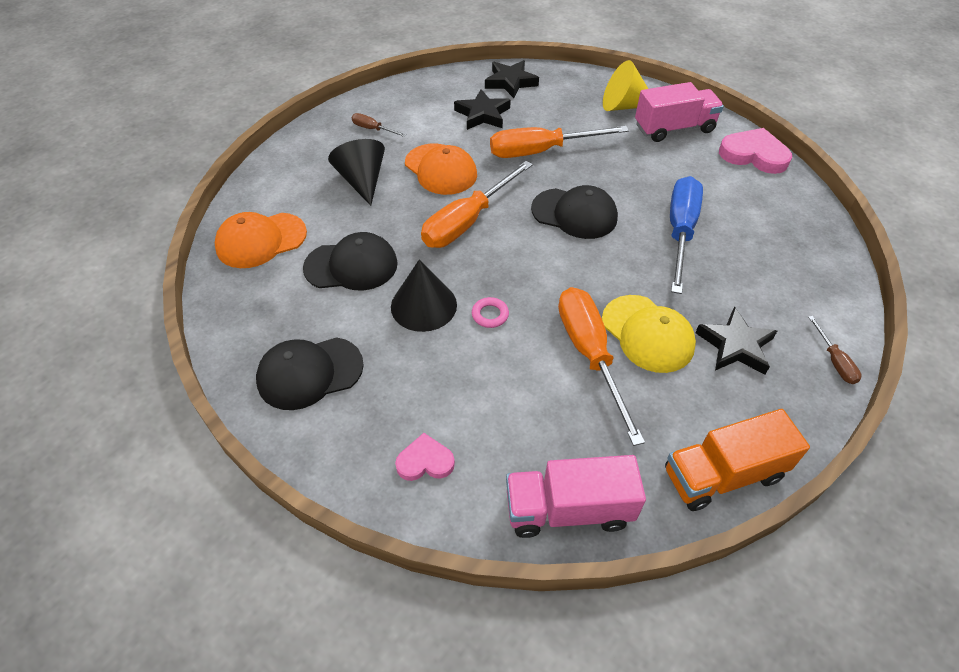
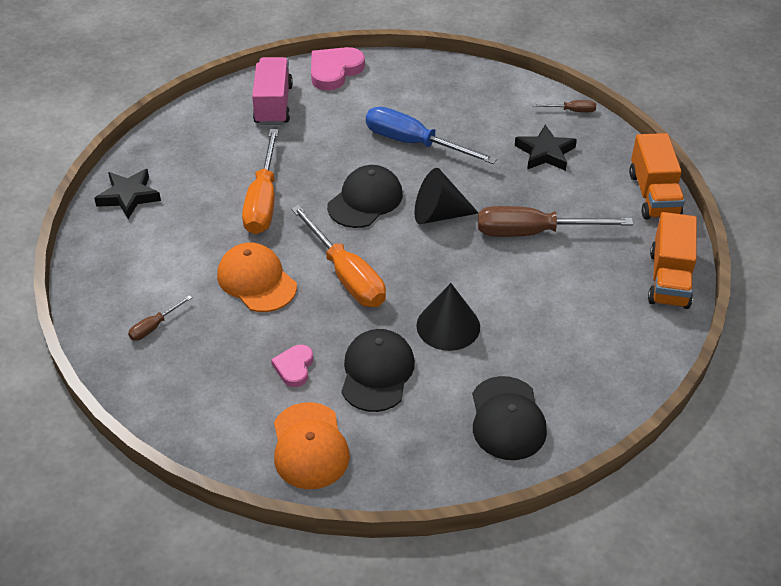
camera: 75 degrees left, 5 degrees down
black cone [328,139,385,206] -> black cone moved to [414,168,478,224]
pink heart [395,433,455,481] -> pink heart moved to [271,345,313,387]
orange cap [405,144,477,195] -> orange cap turned 105 degrees counterclockwise [217,243,297,312]
black star [454,89,511,130] -> none
pink ring [472,297,509,328] -> none
pink truck [506,455,646,538] -> orange truck [648,212,697,309]
orange screwdriver [558,287,645,446] -> brown screwdriver [478,206,633,237]
yellow cap [602,295,696,373] -> none
yellow cone [603,60,648,111] -> none

